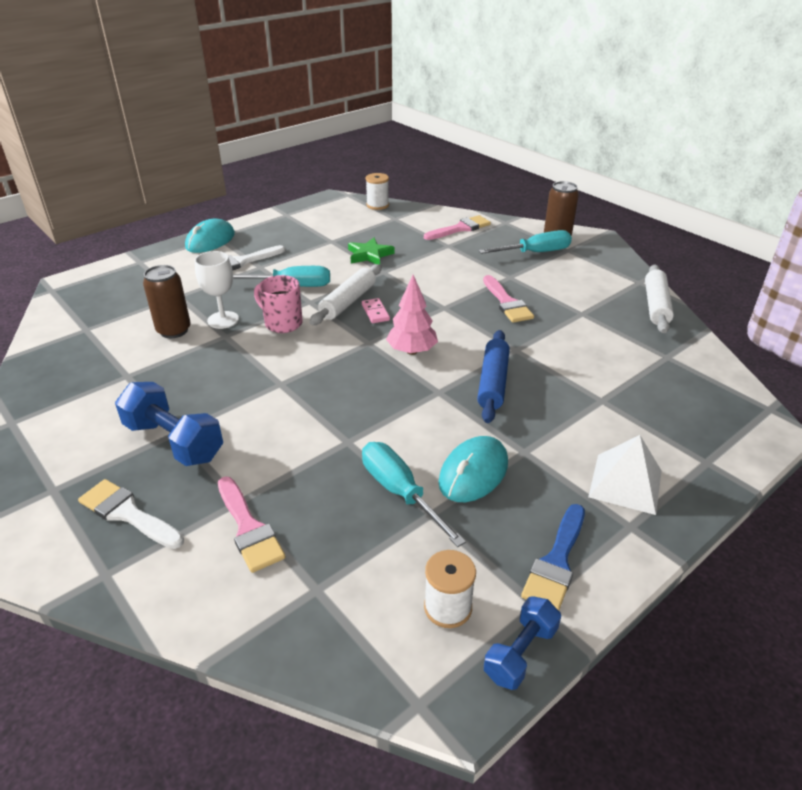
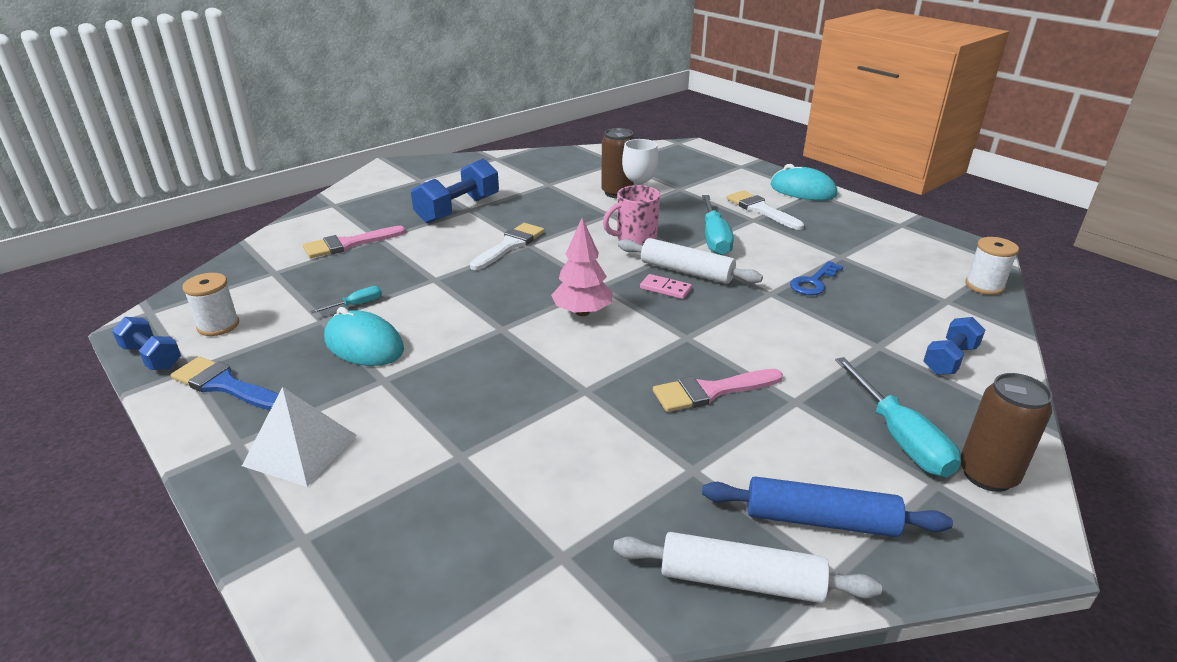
camera: 90 degrees right, 5 degrees down
white brush [78,479,184,549] -> white brush moved to [470,223,545,270]
pink mug [254,275,303,333] -> pink mug turned 150 degrees counterclockwise [603,185,660,245]
green star [348,238,394,264] -> blue key [790,261,844,295]
pink domino [362,298,390,323] -> pink domino turned 45 degrees clockwise [640,274,692,299]
turquoise screwdriver [362,442,466,547] -> turquoise screwdriver [310,286,382,313], size x0.50
pink brush [424,215,491,240] -> blue dumbbell [923,317,985,375]
blue rolling pin [477,330,510,423] -> blue rolling pin moved to [702,476,953,537]

